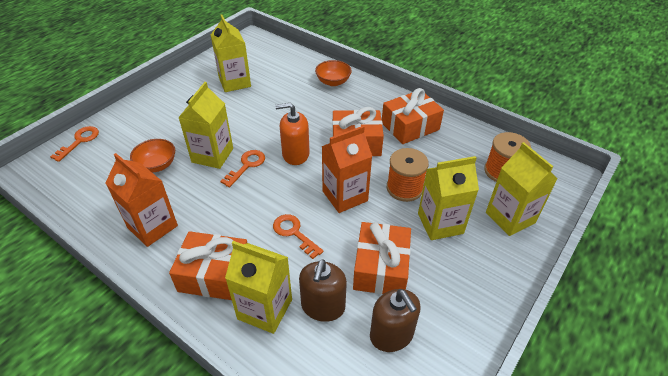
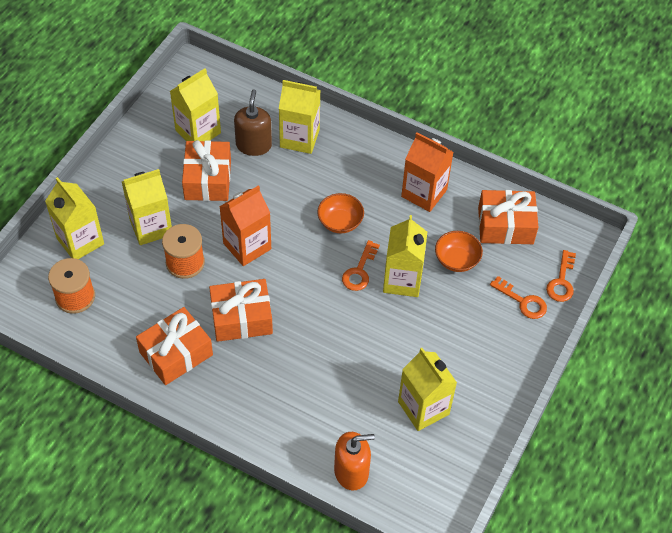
camera: 170 degrees right, 10 degrees up
orange gift [169,231,247,300] -> orange gift moved to [478,190,538,244]
orange key [273,214,324,259] -> orange key moved to [490,276,547,319]
orange soap dispenser [275,103,310,165] -> orange soap dispenser moved to [334,432,375,490]
orange bowl [315,60,352,86] -> orange bowl moved to [317,193,364,234]
brown soap dispenser [370,289,420,352] -> yellow carton [170,68,221,141]

